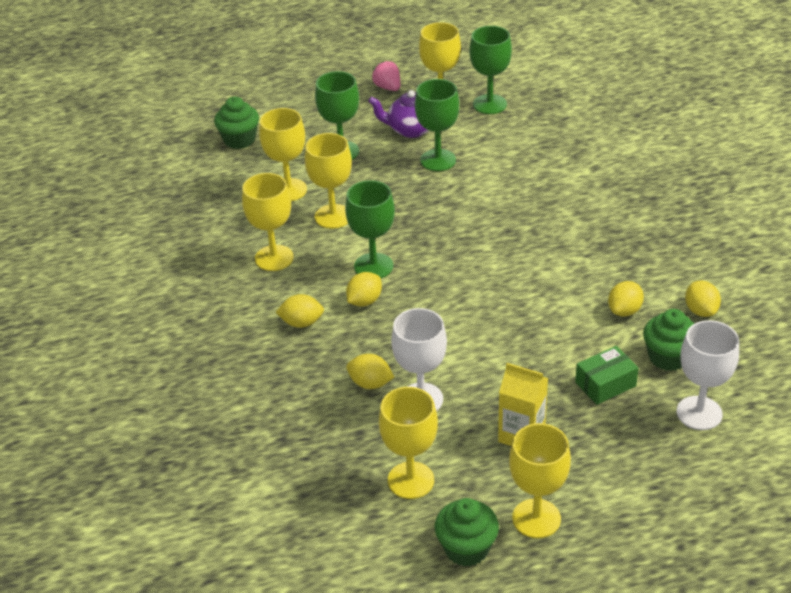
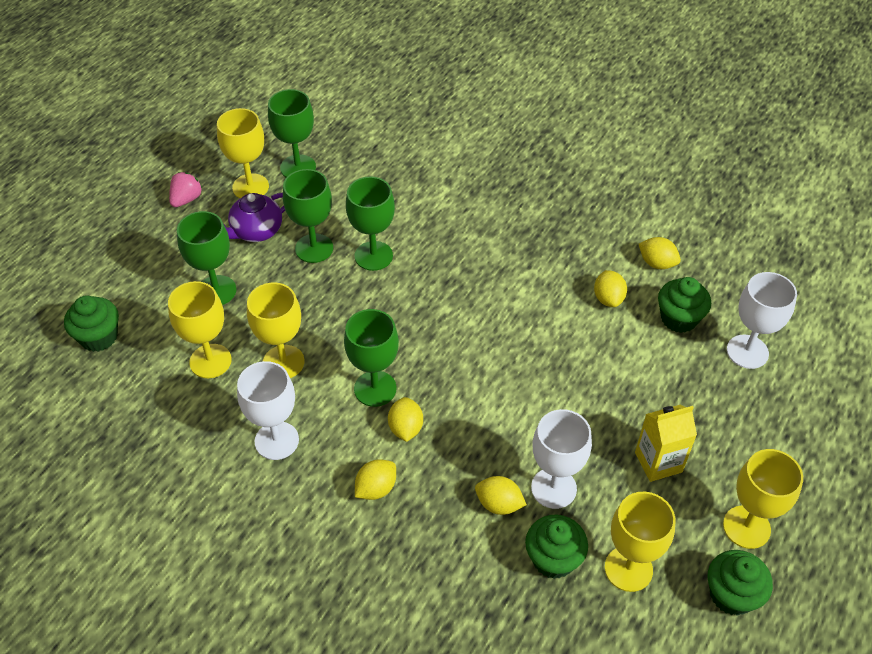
camera: 45 degrees left, 10 degrees up
yellow goblet [242,173,294,271] -> white goblet [237,361,299,460]
yellow lemon [346,354,394,389] -> yellow lemon turned 45 degrees clockwise [475,476,527,515]
pink strawberry [372,61,400,91] -> pink strawberry turned 105 degrees clockwise [169,172,203,207]
green box [575,346,639,405] -> none
none -> green goblet [346,177,395,271]
none -> green cupcake [525,515,588,579]

